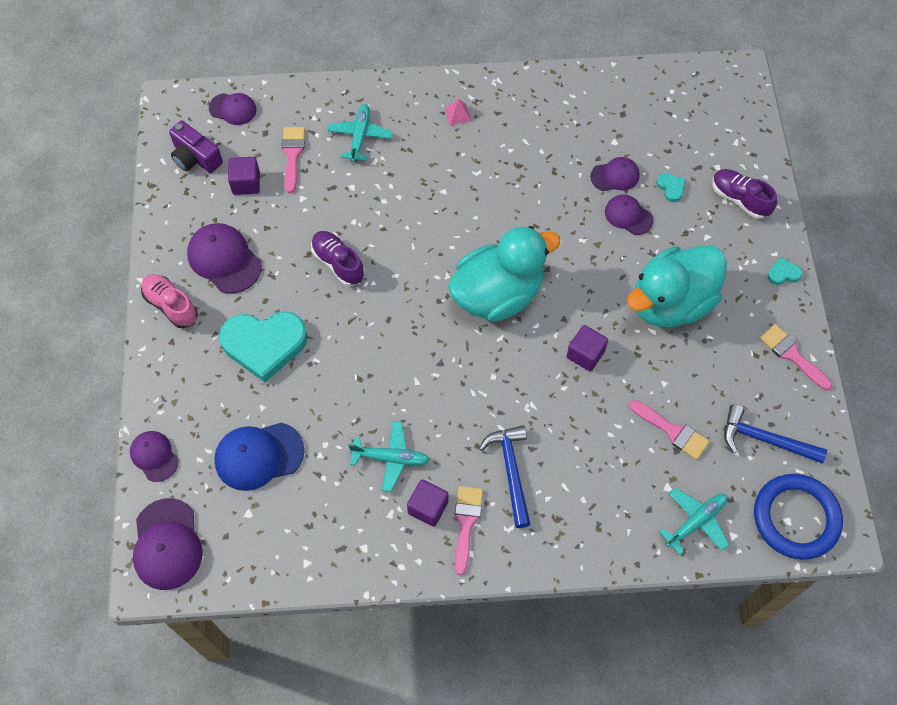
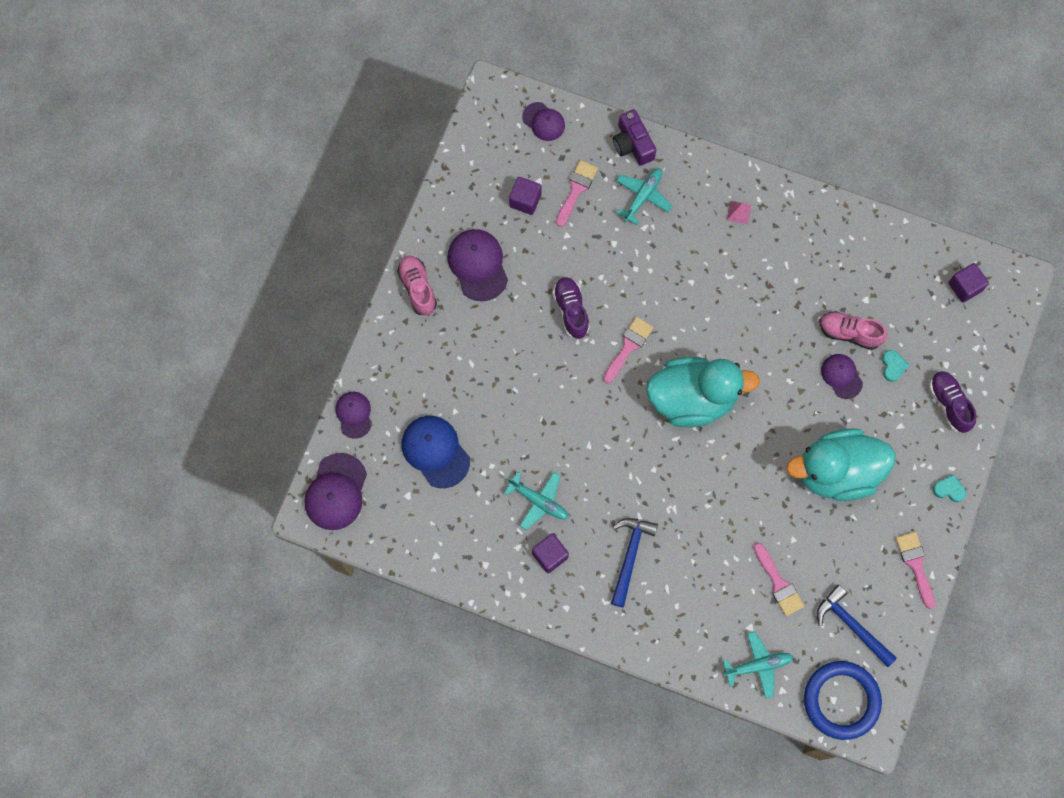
camera: 25 degrees right, 10 degrees up
purple camera [169,121,223,173] -> purple camera moved to [613,109,656,166]
blue cap [214,423,304,491] -> blue cap turned 45 degrees clockwise [401,416,470,488]
turquoise heart [219,311,308,382] -> none
pink brush [454,486,483,575] -> pink brush moved to [603,317,653,383]
purple cube [567,325,608,371] -> purple cube moved to [948,263,989,303]
purple cap [590,157,640,191] -> pink shoe [820,311,887,350]

